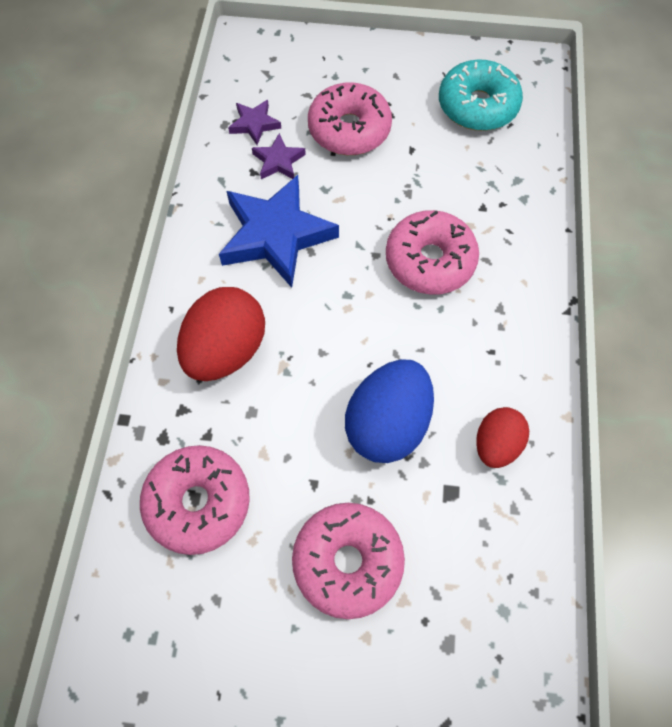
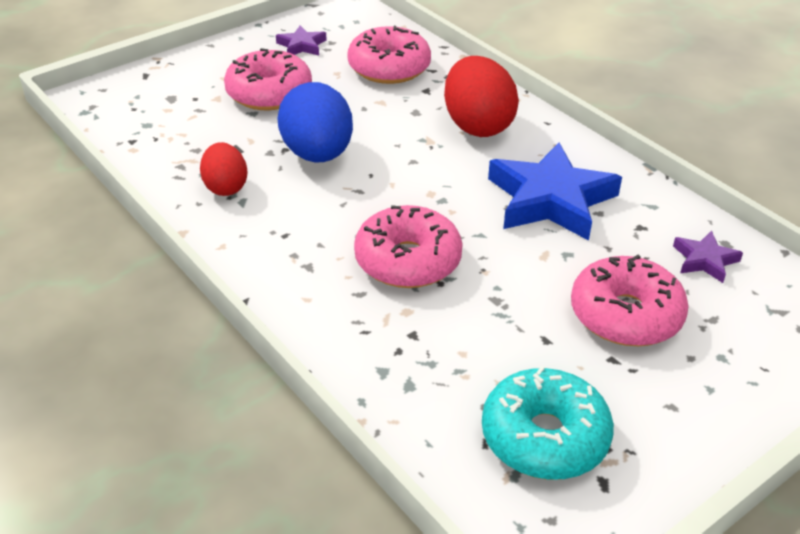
camera: 135 degrees right, 25 degrees down
purple star [252,133,306,179] -> purple star moved to [276,25,327,55]

